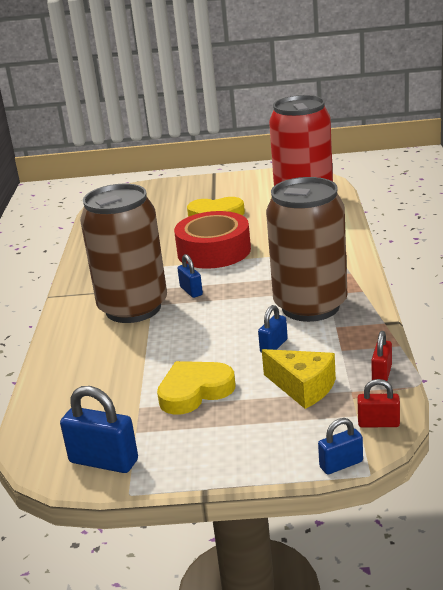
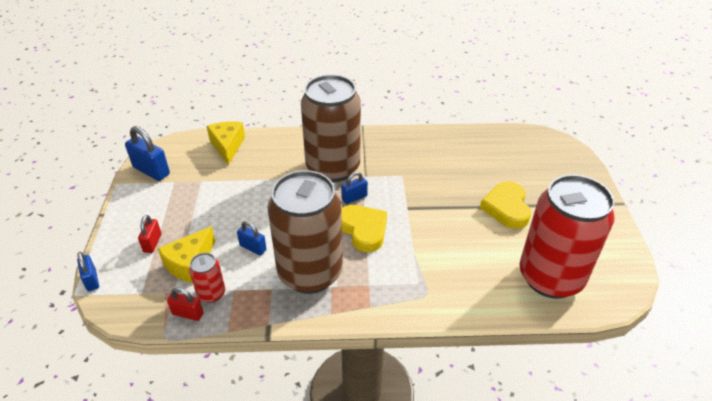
camera: 85 degrees right, 15 degrees up
blue padlock [60,386,138,473] -> blue padlock turned 75 degrees counterclockwise [125,126,170,181]
yellow heart [157,361,235,415] -> yellow heart moved to [341,205,387,252]
red tape [174,211,251,269] -> none
red padlock [357,379,400,427] -> red padlock moved to [138,215,161,253]
none -> red can [189,253,225,303]
none -> yellow cheese [207,121,245,165]

